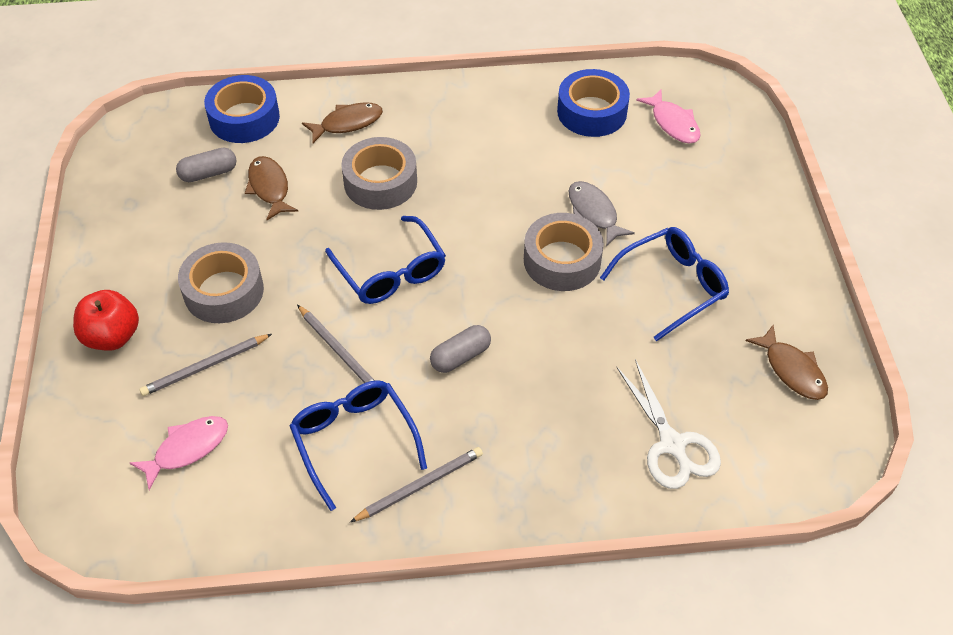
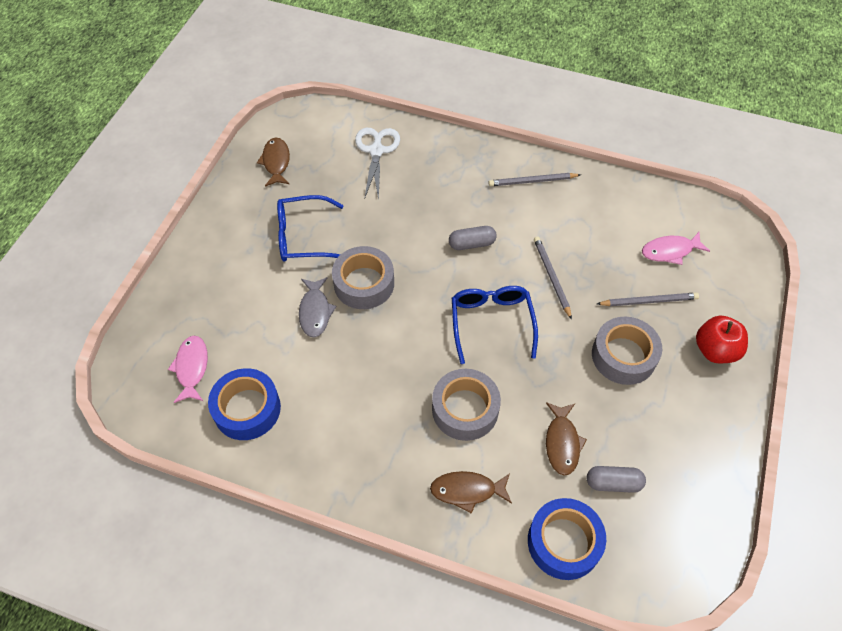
camera: 155 degrees left, 5 degrees up
blue glasses [290,380,427,511] -> none

